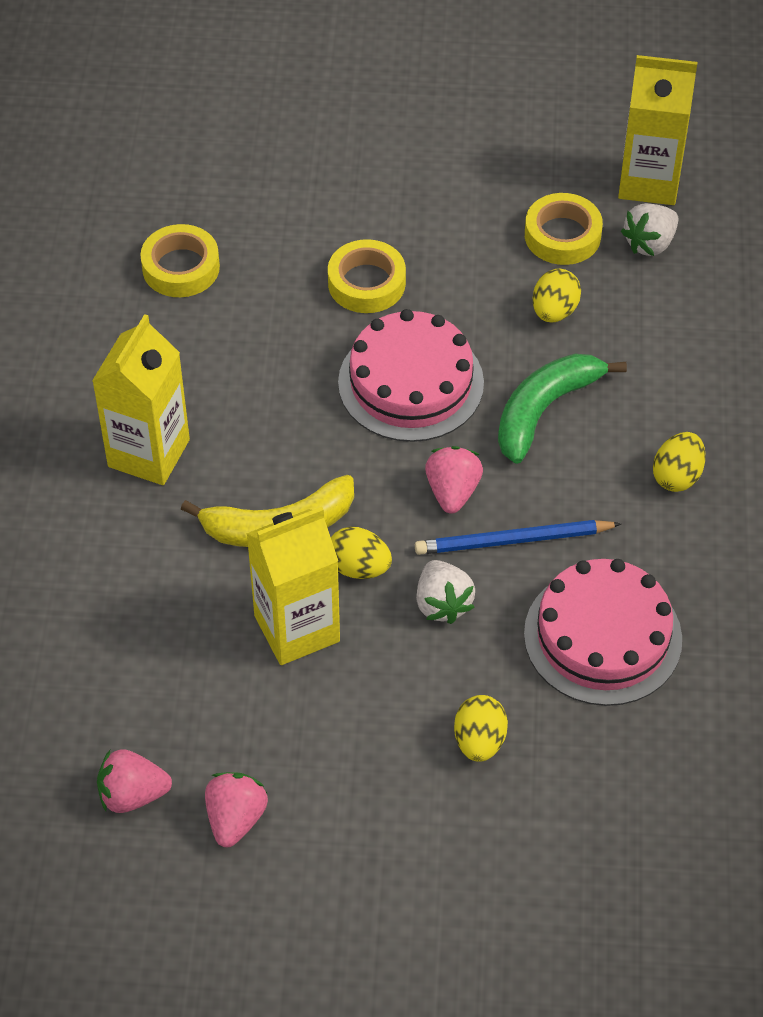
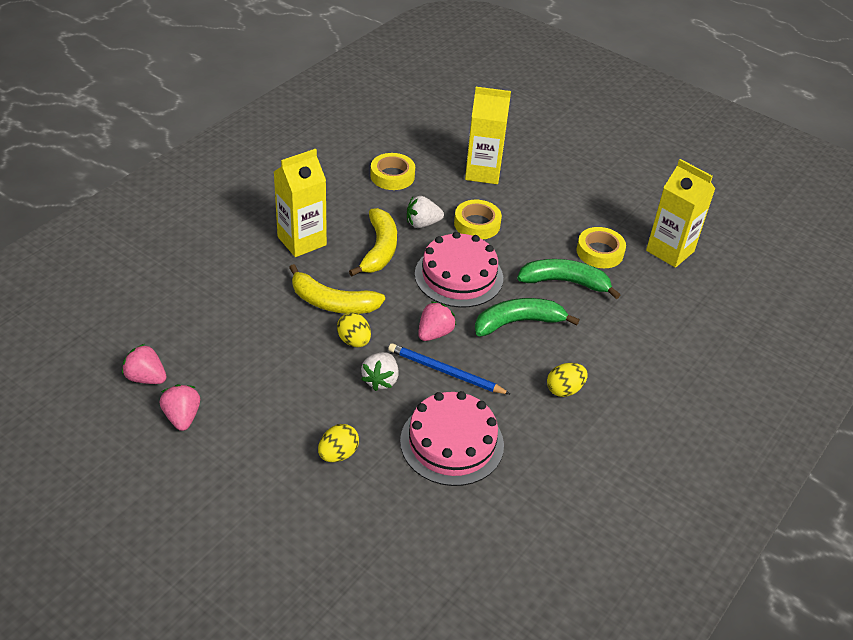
camera: 30 degrees right, 10 degrees down
pink strawberry [205,772,268,847] -> pink strawberry turned 60 degrees counterclockwise [160,384,200,431]
yellow carton [246,507,340,665] -> yellow carton moved to [465,87,511,184]
yellow egg [533,269,581,322] -> green banana [517,259,620,299]
white strawberry [621,203,678,256] -> white strawberry moved to [407,196,444,228]
none -> yellow banana [349,208,397,276]

